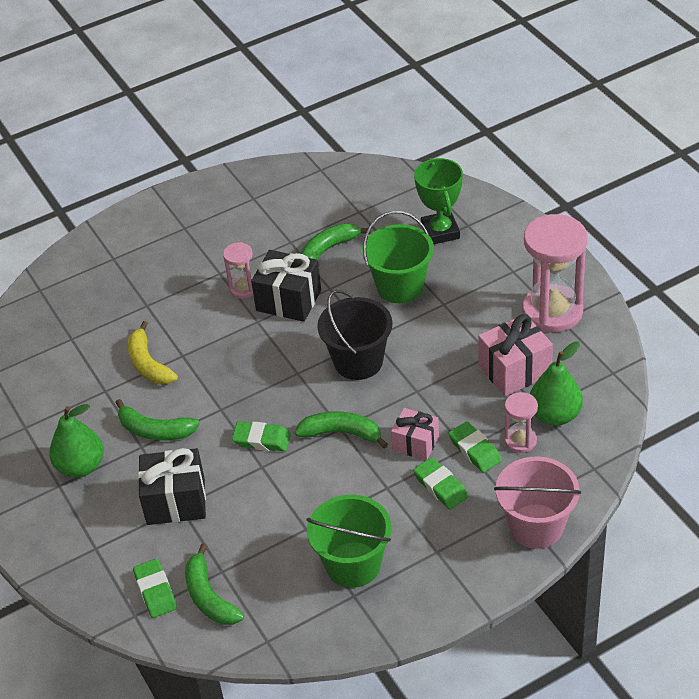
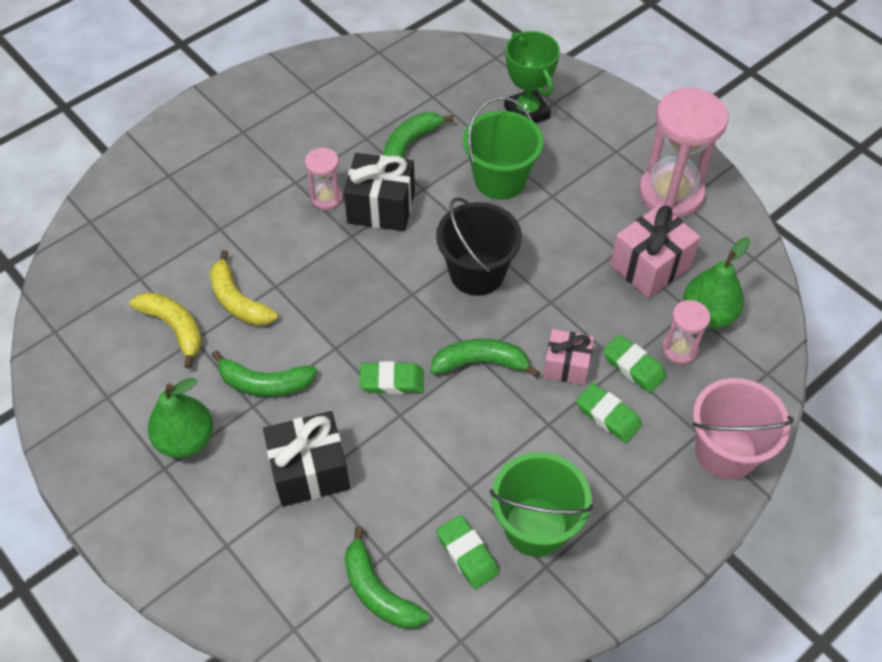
camera: 15 degrees left, 10 degrees up
green eraser [133,559,177,618] -> green eraser moved to [436,515,500,589]
none -> yellow banana [129,292,202,369]

